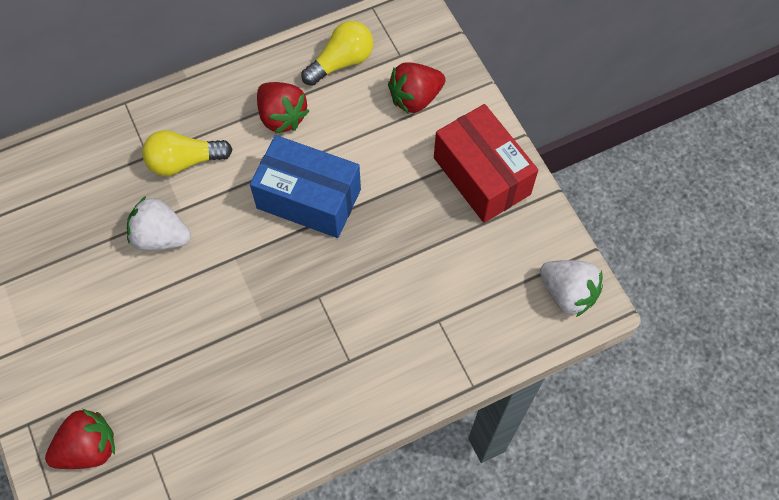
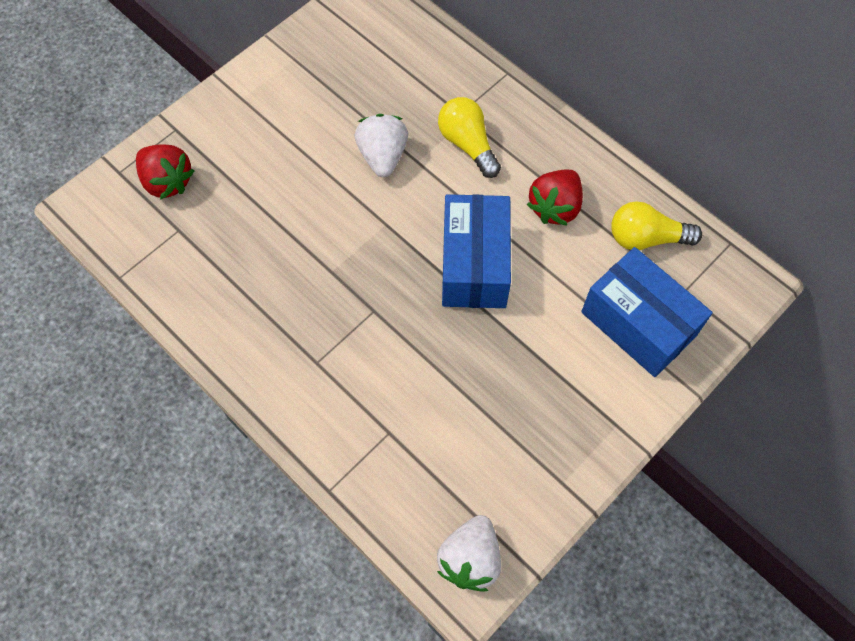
camera: 70 degrees right, 0 degrees up
yellow light bulb [301,21,373,86] -> yellow light bulb turned 150 degrees clockwise [611,201,702,250]
red strawberry [388,62,445,114] -> blue box [581,247,713,377]
red box [434,104,538,223] -> none

